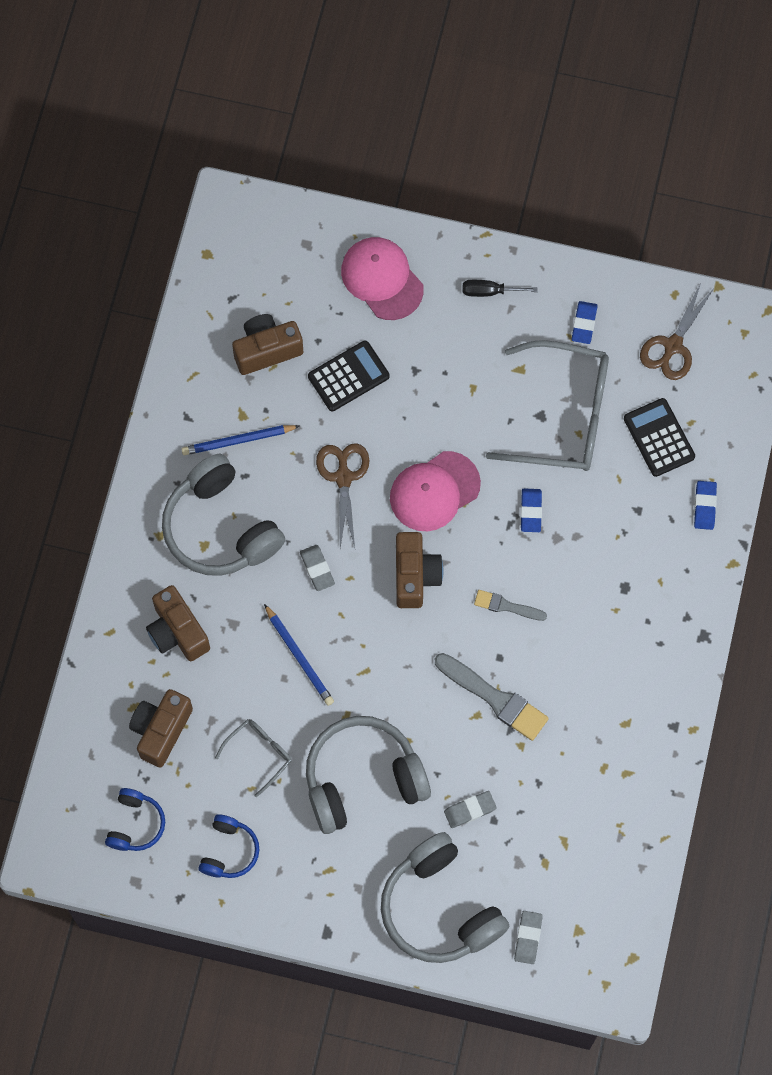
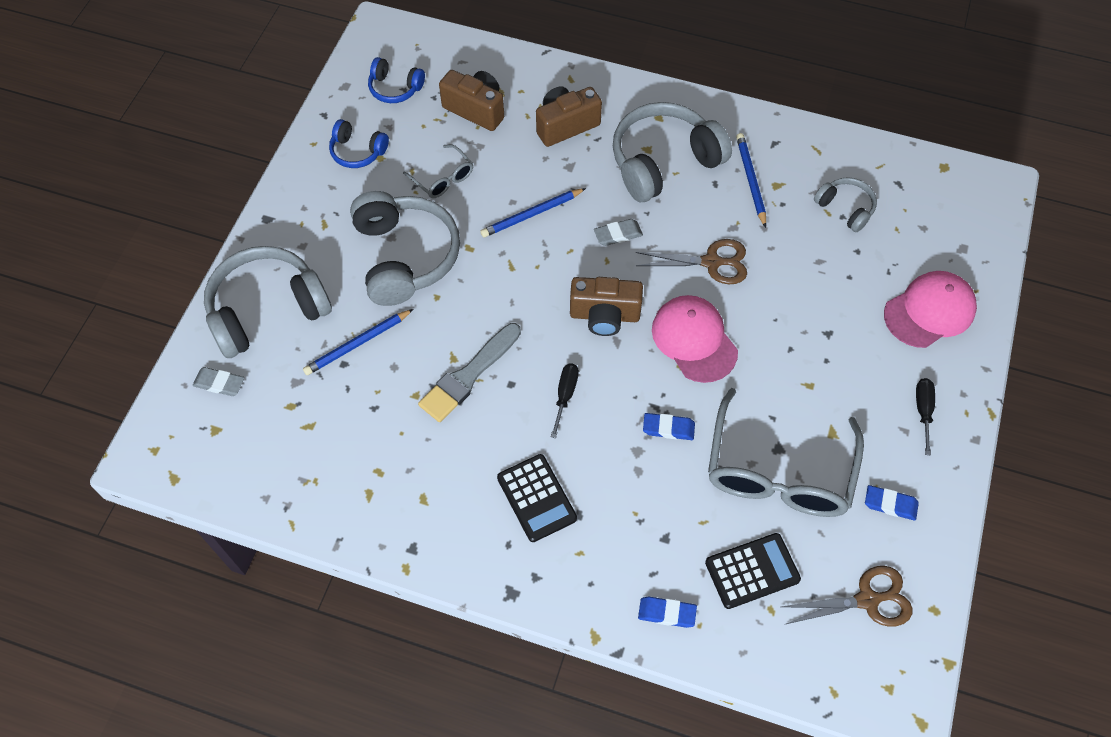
camera: 95 degrees right, 10 degrees down
brown camera [232,314,303,375] -> grey headphones [814,177,877,232]
black calculator [308,341,390,411] -> black calculator moved to [497,454,577,542]
grey eraser [444,791,497,828] -> blue pencil [303,309,413,375]
grey brush [474,590,547,621] -> black screwdriver [551,363,579,438]
brown scissors [640,283,715,380] -> brown scissors turned 135 degrees clockwise [781,566,913,627]

